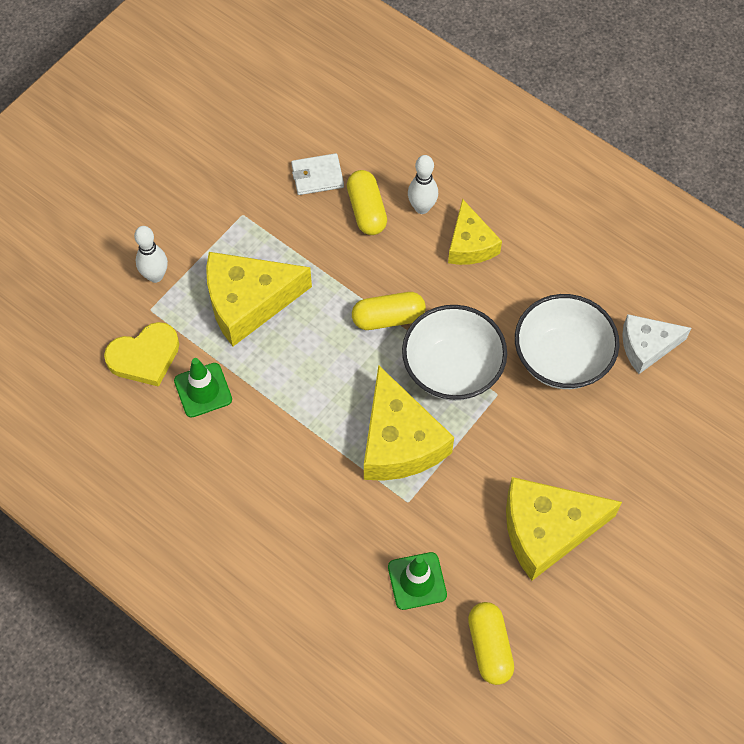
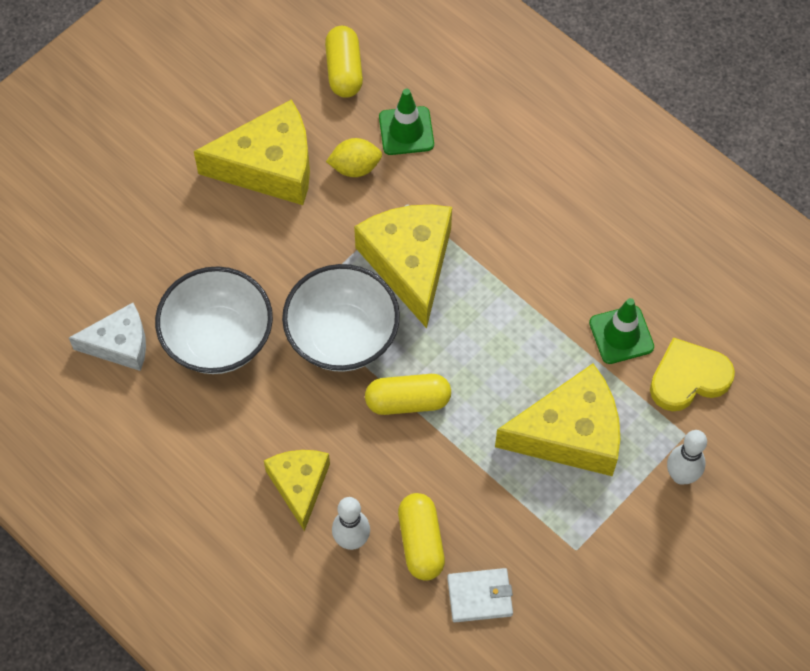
camera: 175 degrees left, 0 degrees up
none -> yellow lemon [326,138,382,177]

